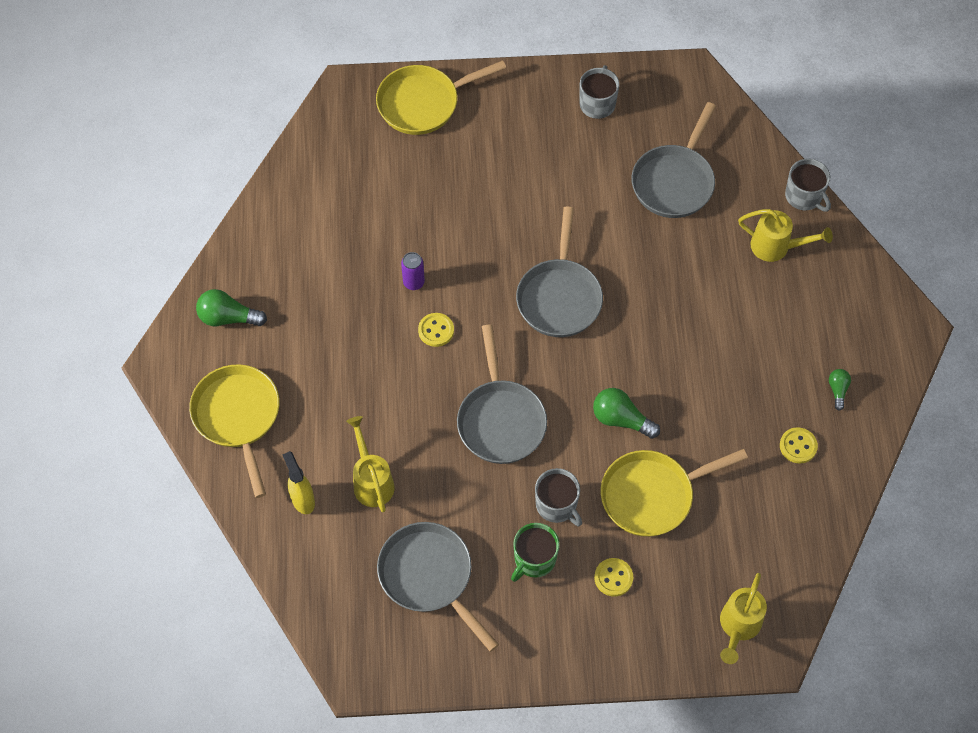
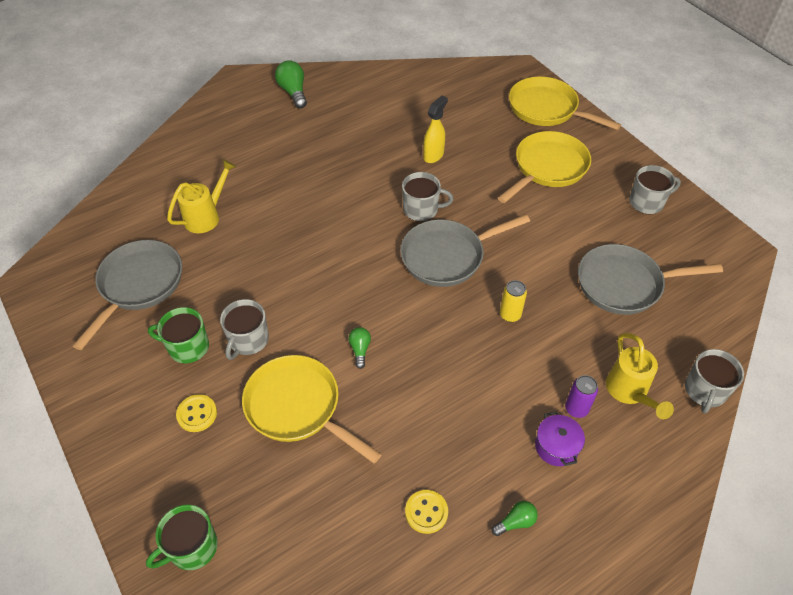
camera: 60 degrees right, 10 degrees down
yellow pan [189,364,279,498] -> yellow pan moved to [498,131,591,203]
yellow spray bottle [282,451,315,514] -> yellow spray bottle moved to [423,96,448,163]
purple can [401,252,425,290] -> purple can moved to [565,375,598,418]
yellow button [418,313,454,347] -> none
grey pan [457,325,547,464] -> none
green light bulb [593,388,660,439] -> green light bulb [349,327,371,369], size x0.58
yellow watering can [720,573,767,664] -> green mug [146,504,218,570]
none -> grey mug [402,172,453,222]
none -> yellow can [500,280,527,322]
none -> purple pot [535,411,585,466]

